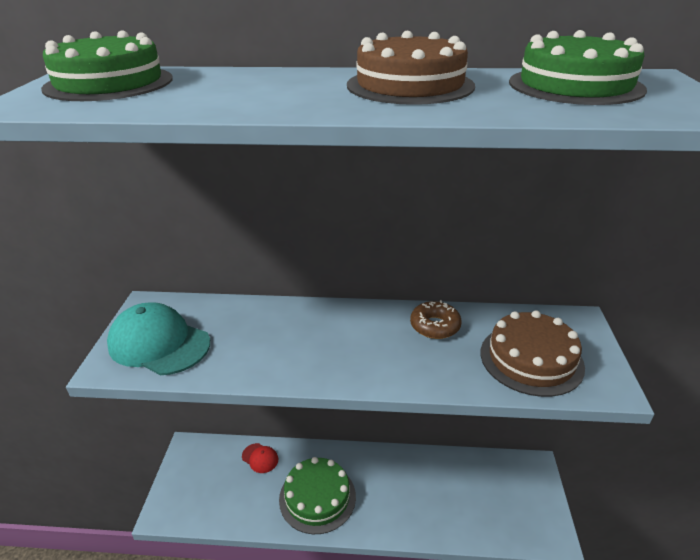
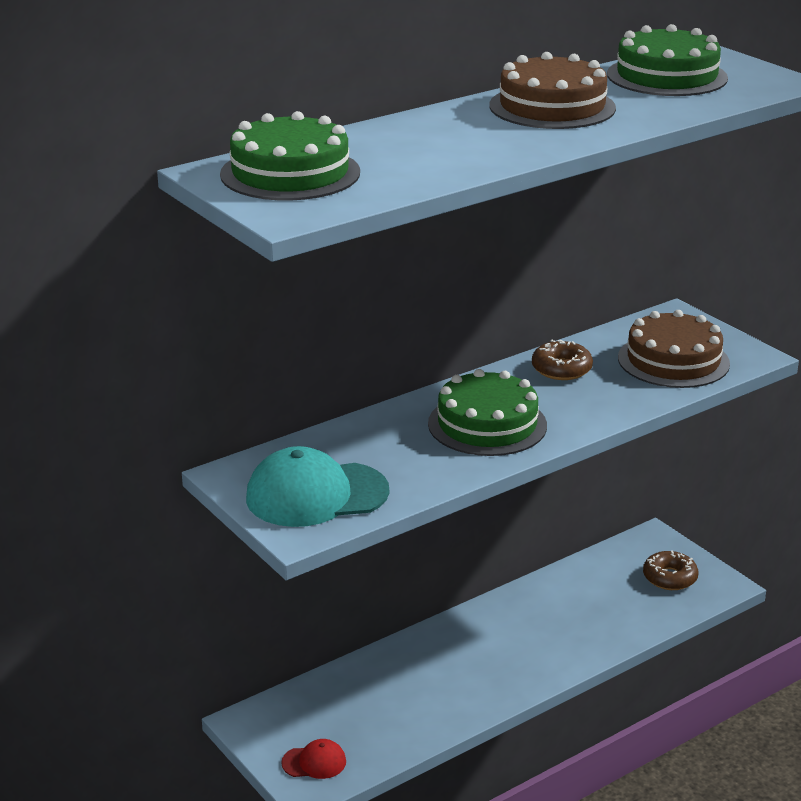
camera: 40 degrees left, 5 degrees down
red cap [242,443,278,473] -> red cap moved to [281,739,346,779]
green cake [279,457,356,534] -> green cake moved to [428,369,547,456]
none -> brown donut [643,550,698,590]

